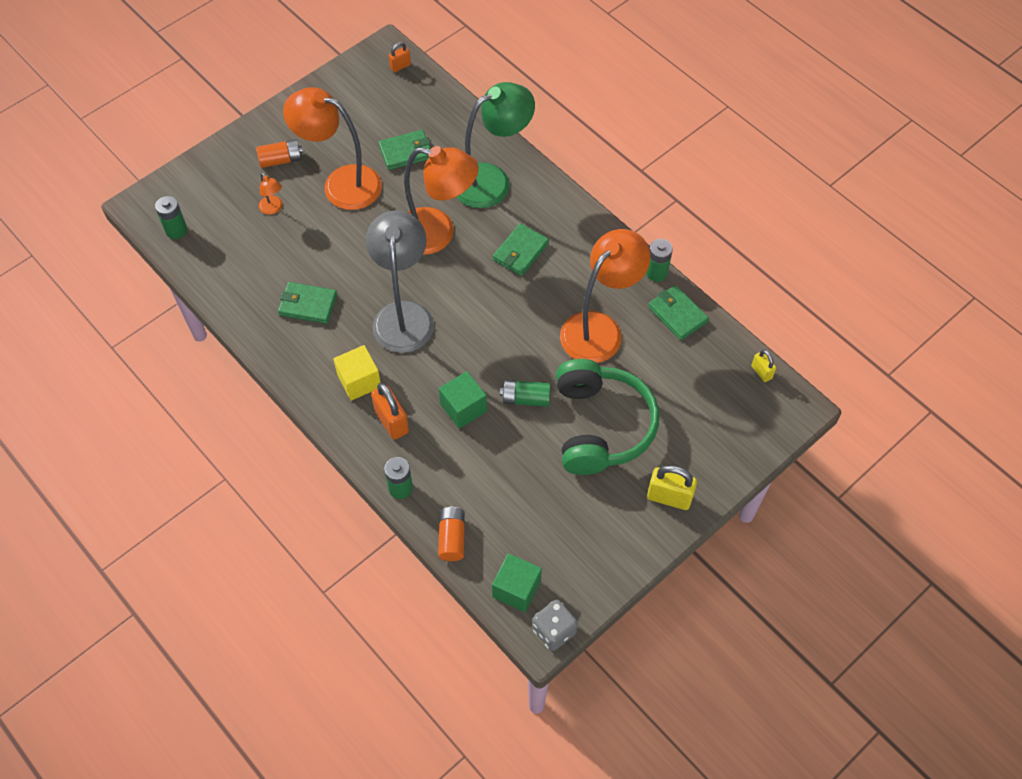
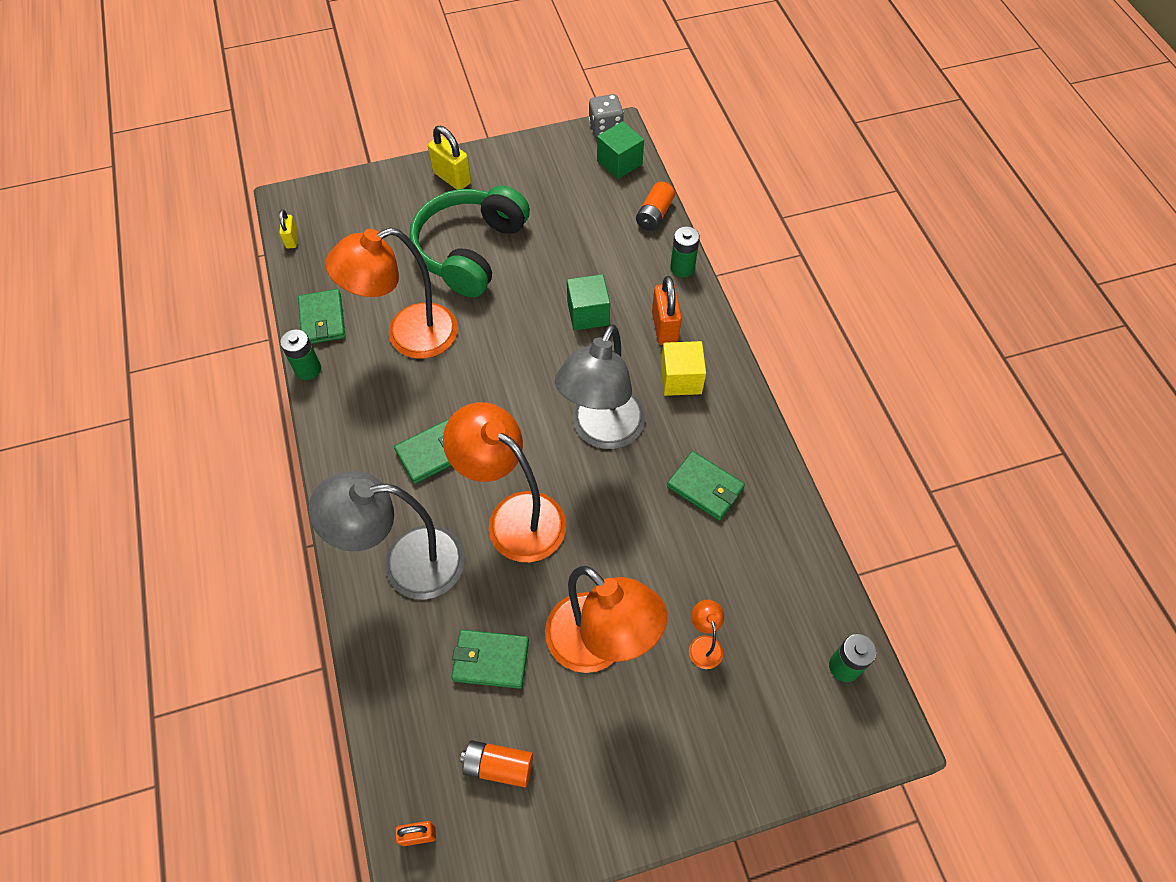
camera: 155 degrees left, 0 degrees up
orange battery [256,139,303,168] -> orange battery moved to [460,740,533,787]
green lamp [457,82,535,208] -> grey lamp [308,471,465,600]
green battery [500,380,550,407] -> none

